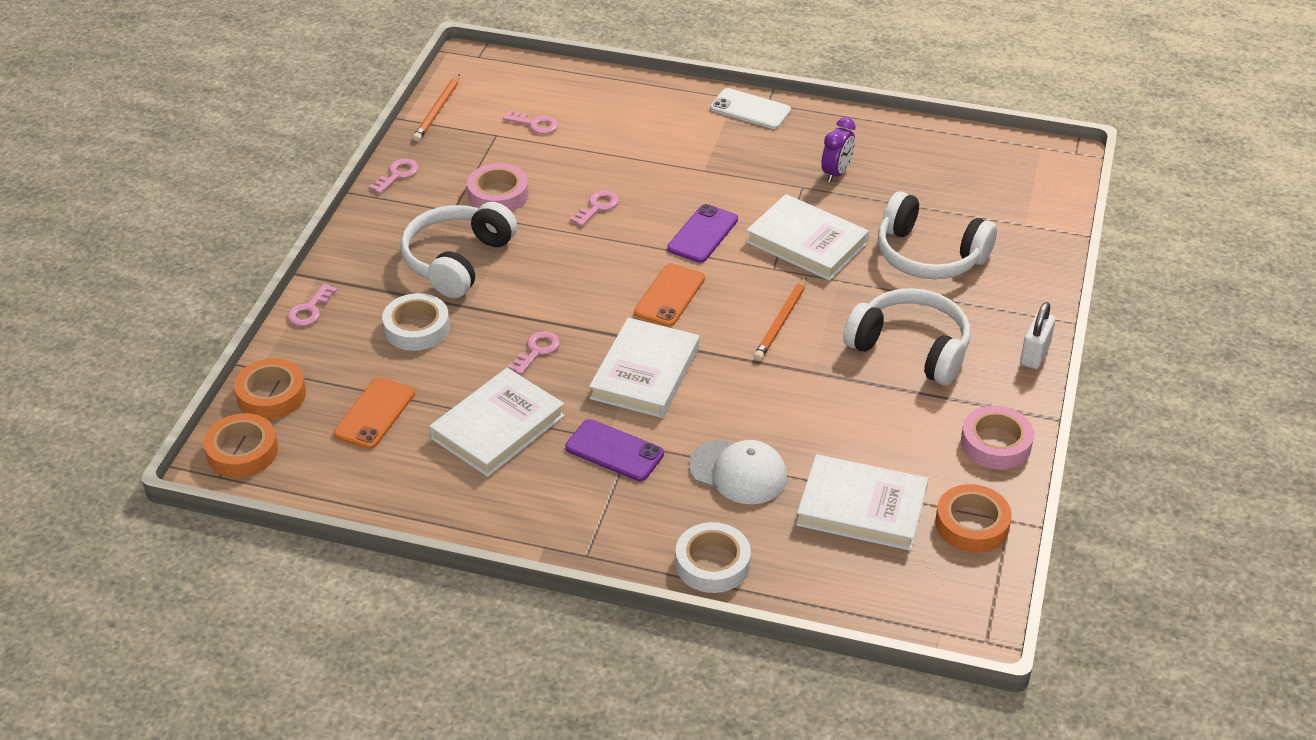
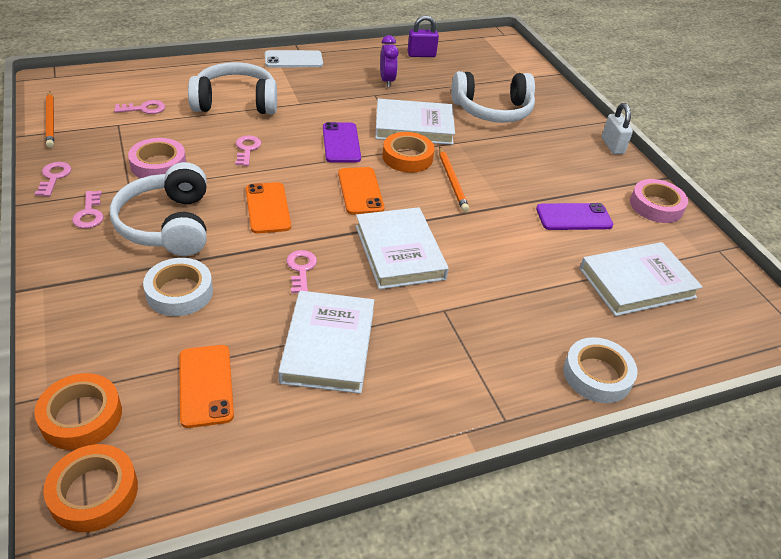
camera: 40 degrees left, 0 degrees up
pink key [287,284,338,326] -> pink key moved to [72,191,103,228]
purple phone [565,419,664,481] -> purple phone moved to [536,203,614,230]
white cap [689,439,787,504] -> none
white headphones [843,288,970,385] -> white headphones moved to [188,62,277,114]
orange tape [935,484,1012,553] -> orange tape moved to [383,132,435,173]
none -> orange phone [246,182,291,234]
none -> purple padlock [407,15,439,57]

